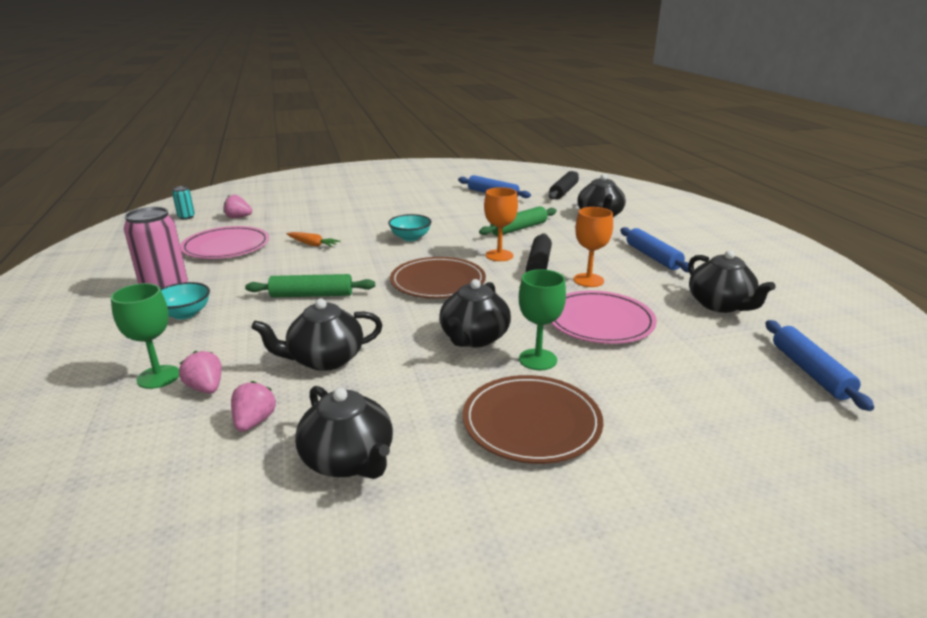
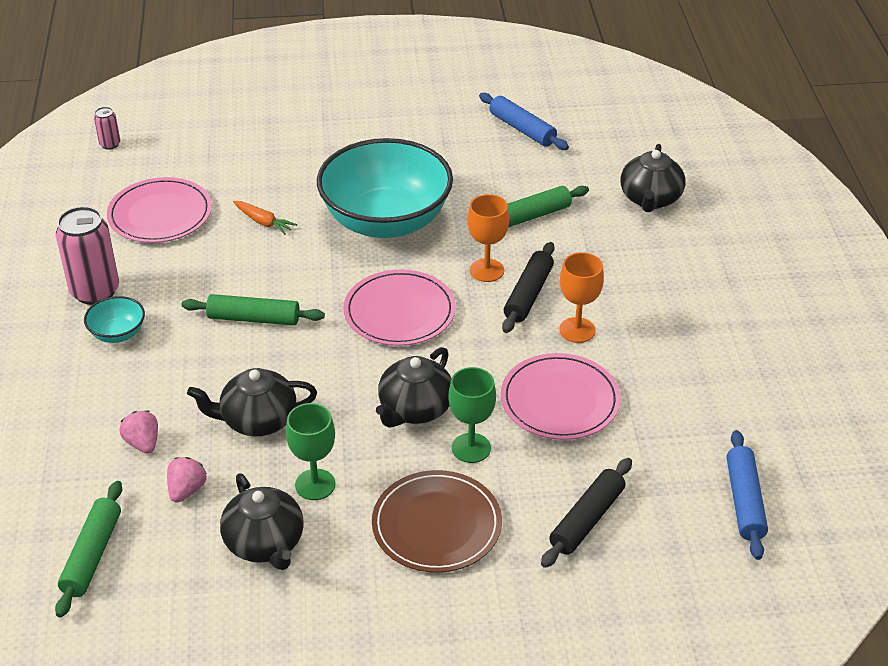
camera: 10 degrees right, 15 degrees up
green goblet [111,283,179,389] -> green goblet moved to [286,403,335,500]
turquoise can [172,186,195,220] -> pink can [94,107,120,150]
pink strawberry [223,195,252,218] -> none
turquoise bowl [388,214,432,241] -> turquoise bowl [317,138,453,238], size x2.44
brown plate [390,257,486,299] -> pink plate [344,269,456,346]
black rolling pin [549,171,579,199] -> black rolling pin moved to [541,458,632,568]
blue rolling pin [620,227,689,272] -> none
black teapot [688,250,775,313] -> none
none -> green rolling pin [55,481,122,618]

